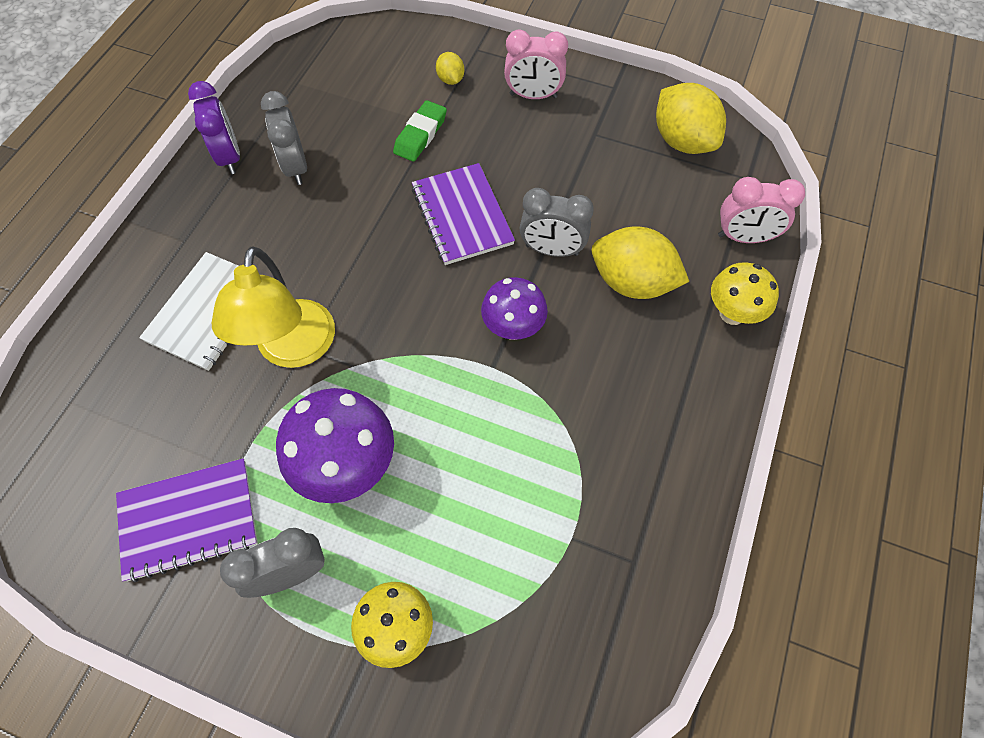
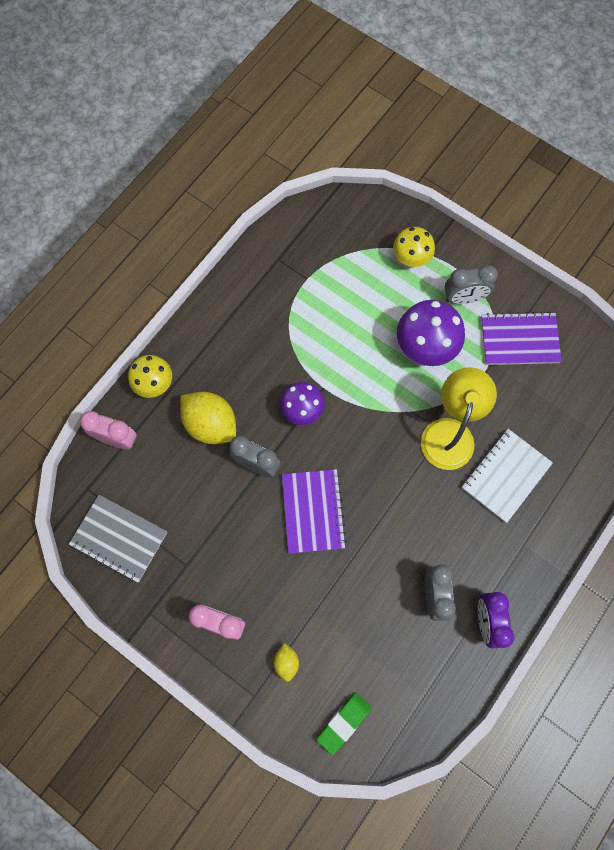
camera: 165 degrees left, 10 degrees up
green eraser [393,100,447,162] -> green eraser moved to [317,692,371,755]
yellow lemon [656,83,726,154] -> grey notebook [69,495,167,583]

